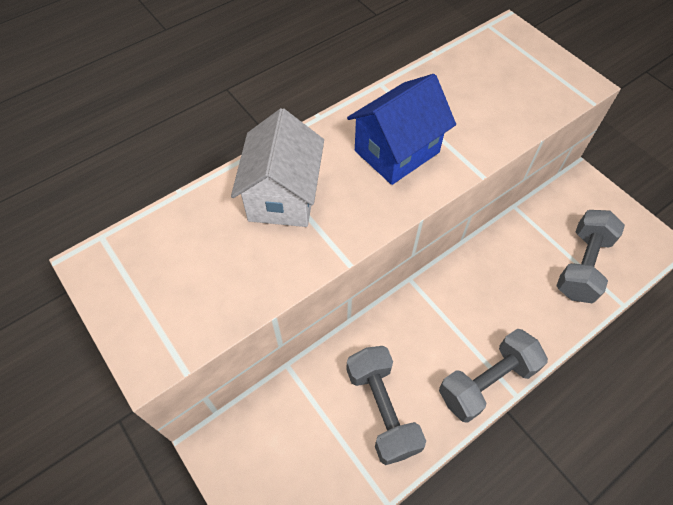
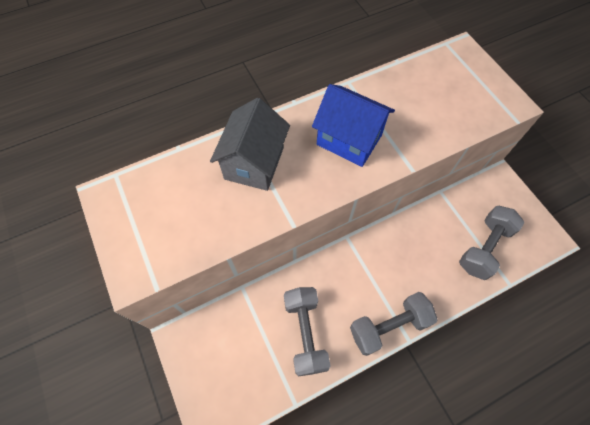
camera: 10 degrees right, 5 degrees up
white house [231,108,324,227] -> grey house [210,98,290,191]
blue house [347,74,456,185] -> blue house turned 60 degrees clockwise [312,84,395,167]

